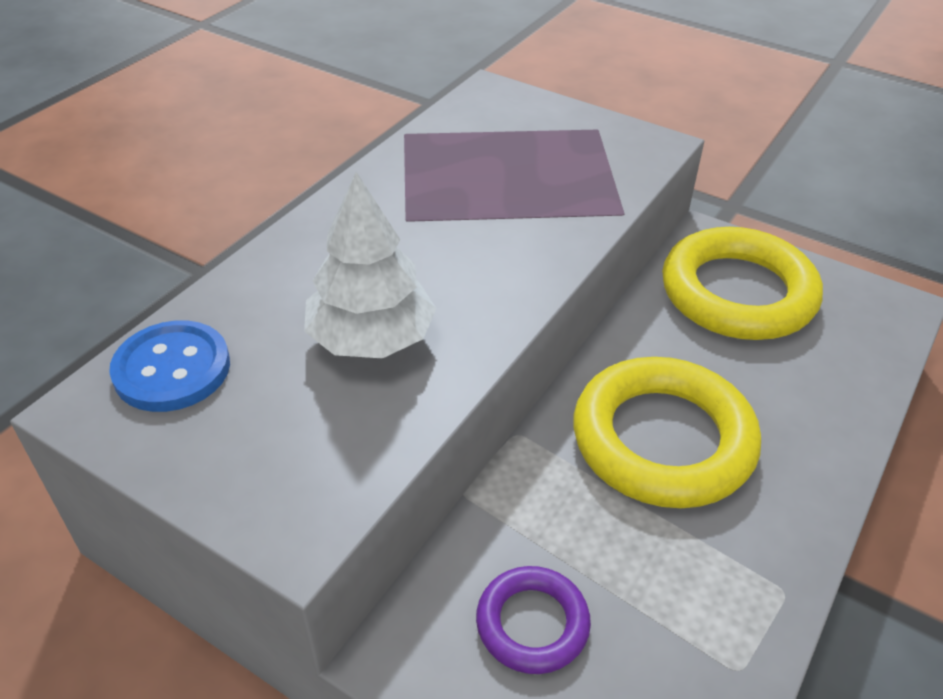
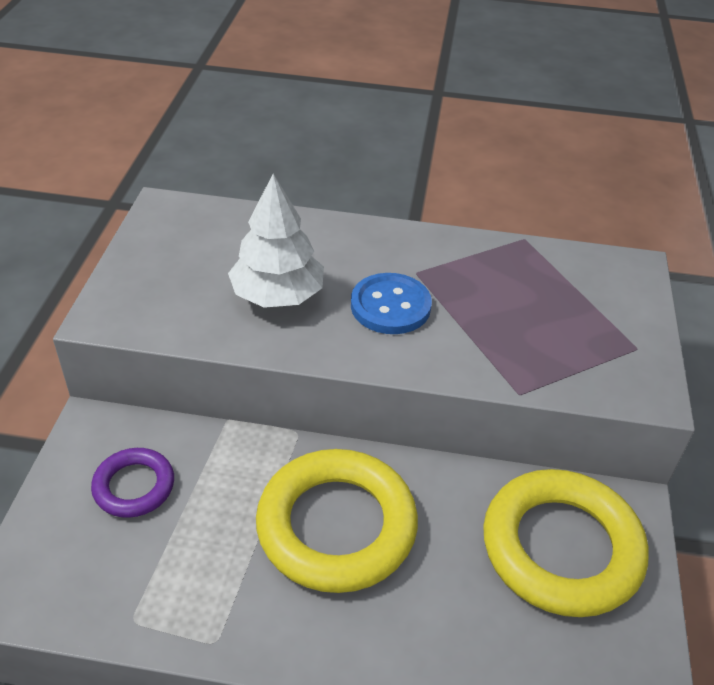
camera: 65 degrees right, 0 degrees up
blue button [109,321,230,412] -> blue button moved to [351,273,432,334]

